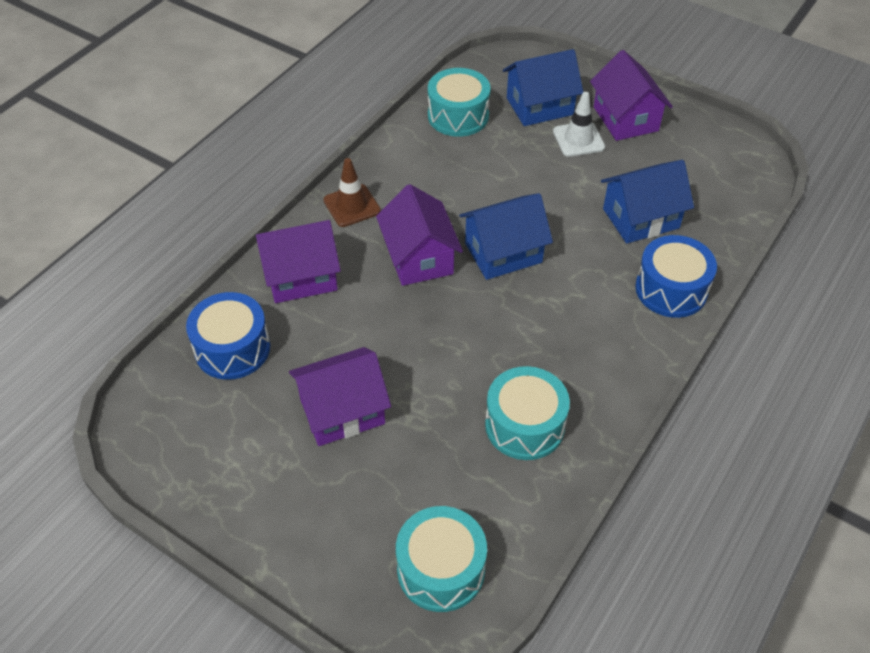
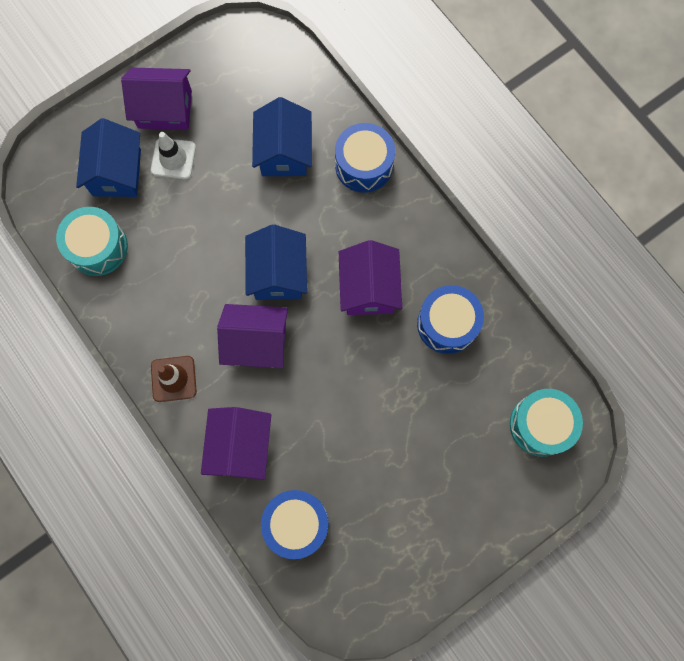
camera: 70 degrees left, 25 degrees up
purple house [289,347,391,446] -> purple house moved to [339,240,402,315]
turquoise drum [485,366,570,460] -> blue drum [417,285,484,354]

